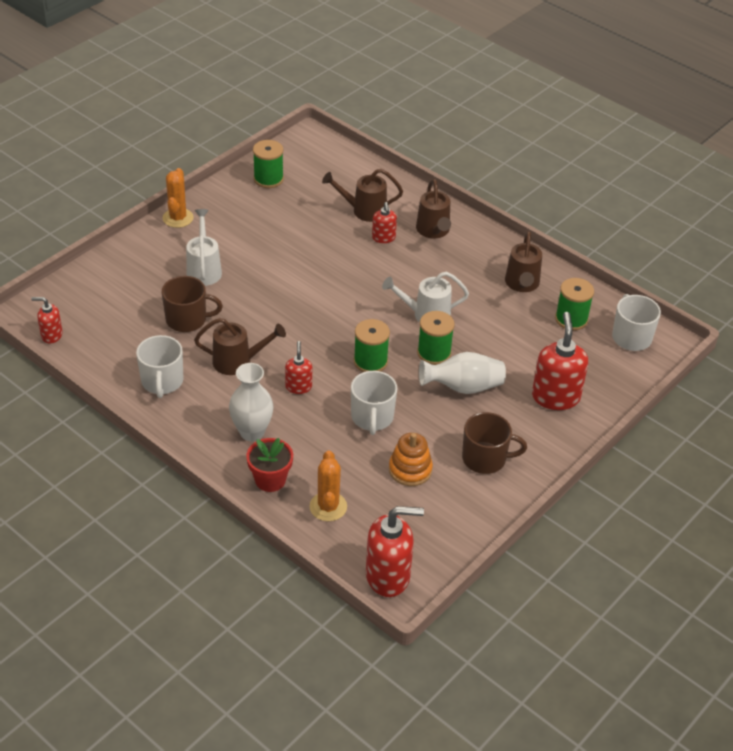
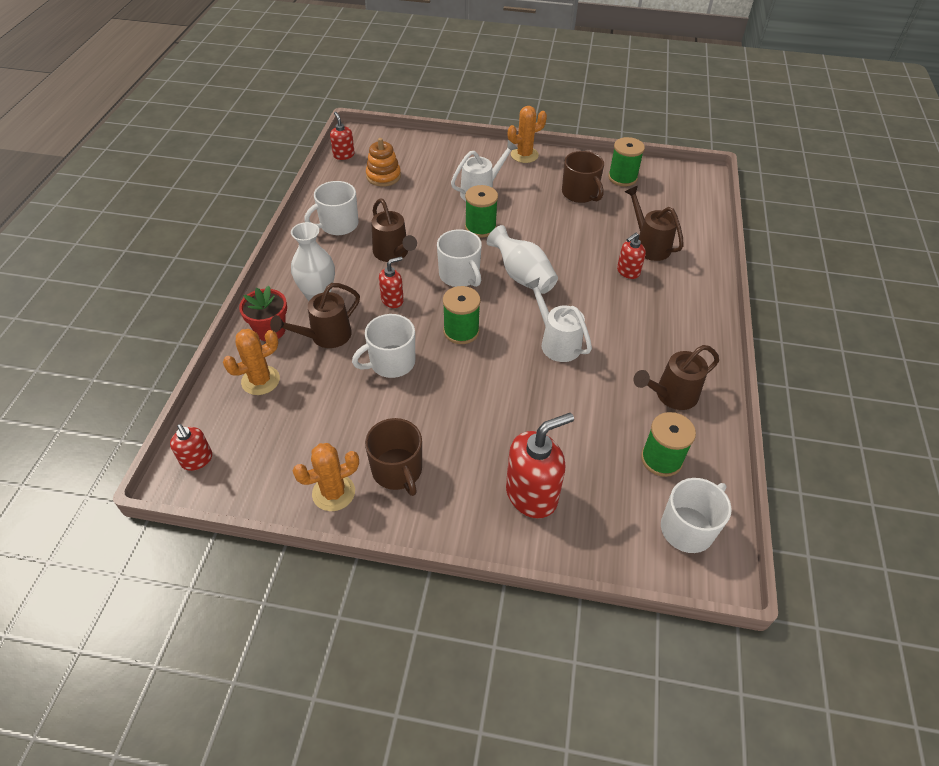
camera: 60 degrees right, 5 degrees up
brown mug [162,276,223,332] -> brown mug moved to [562,151,604,203]
red soap dispenser [366,506,424,597] -> red soap dispenser [170,424,212,471], size x0.55
orange stacking toy [389,433,433,486] -> orange stacking toy moved to [366,138,401,187]
brown watering can [416,179,451,238] -> brown watering can moved to [270,283,360,348]
green spool [417,311,455,365] -> green spool moved to [465,185,498,238]
white vase [419,352,506,394] -> white vase moved to [487,225,558,294]
none -> orange cactus [293,443,359,511]
none -> white mug [437,229,482,287]

